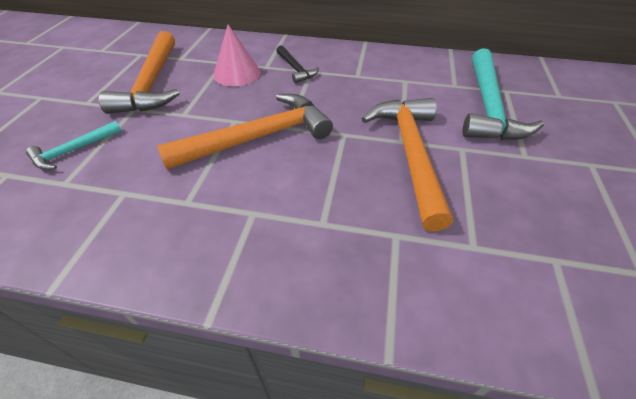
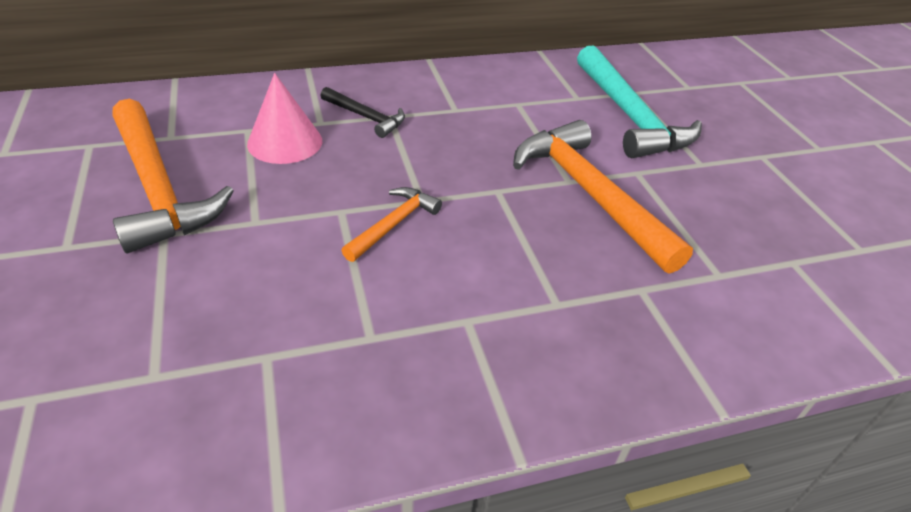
camera: 30 degrees left, 5 degrees down
turquoise hammer [26,121,122,170] -> none
orange hammer [157,94,333,169] -> orange hammer [341,187,442,262], size x0.50

